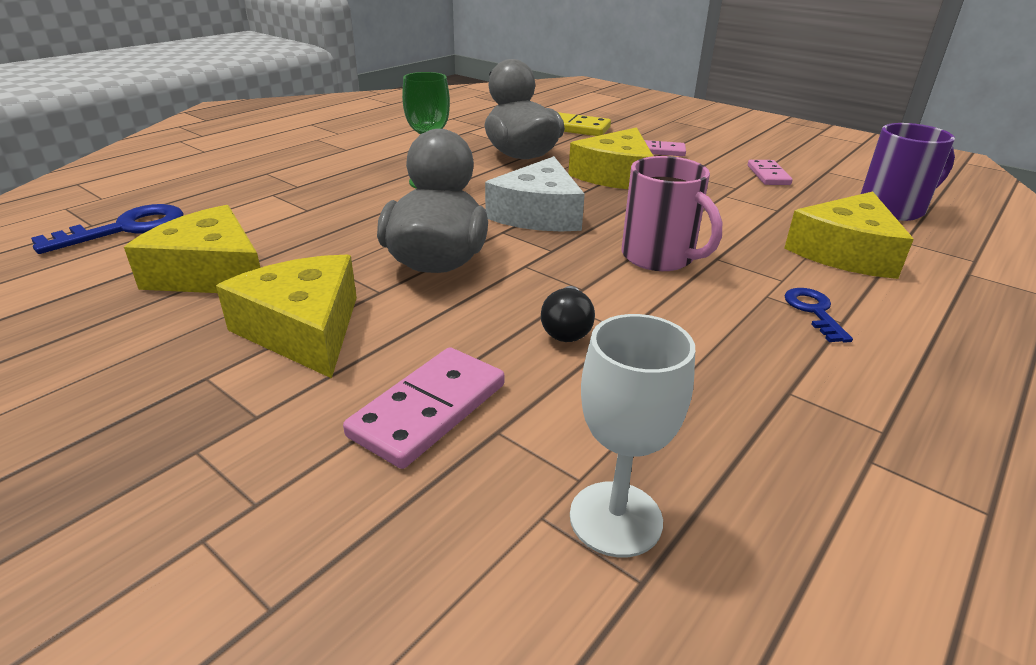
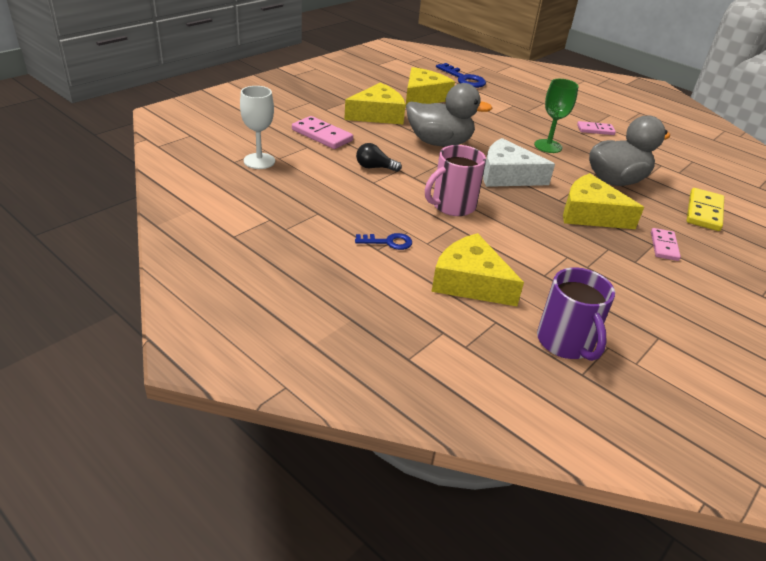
camera: 90 degrees right, 5 degrees up
pink domino [748,160,793,185] -> pink domino moved to [577,121,616,135]

